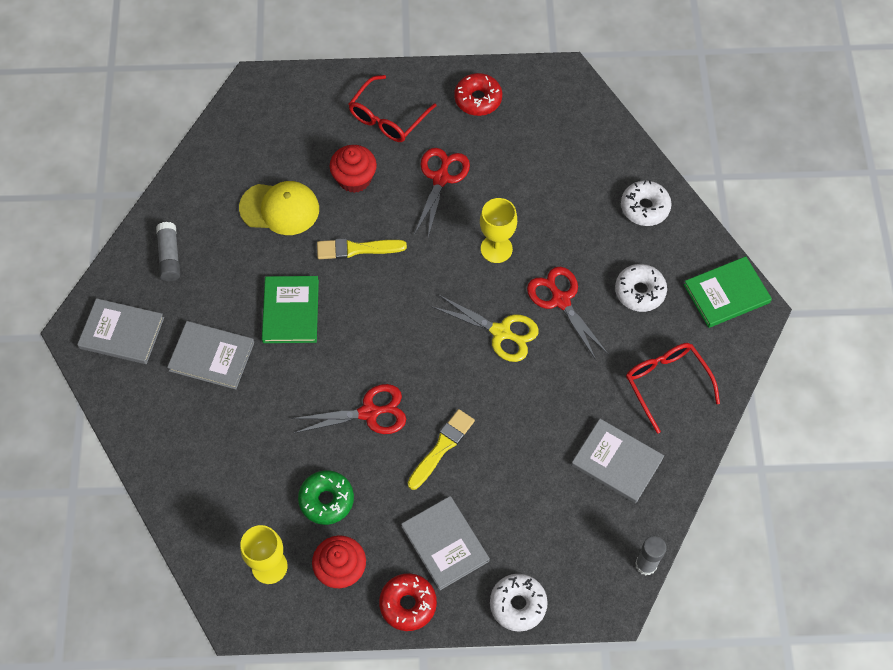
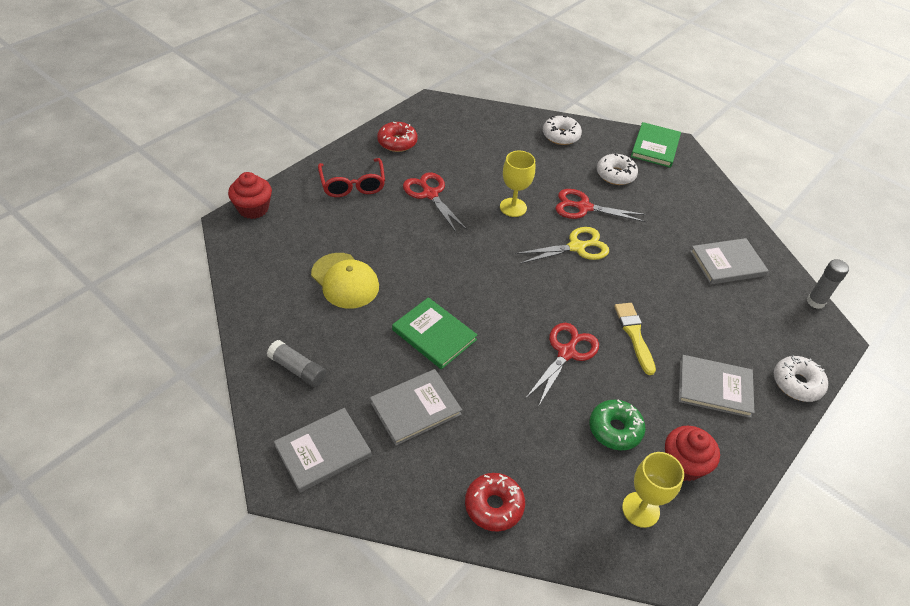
camera: 50 degrees left, 15 degrees down
yellow cap [239,181,319,235] -> yellow cap turned 90 degrees clockwise [311,253,379,309]
yellow brush [317,238,407,259] -> none
red cupcake [330,145,377,193] -> red cupcake moved to [228,172,272,219]
red donut [379,573,437,631] -> red donut moved to [465,473,525,532]
red glasses [626,343,720,434] -> none

